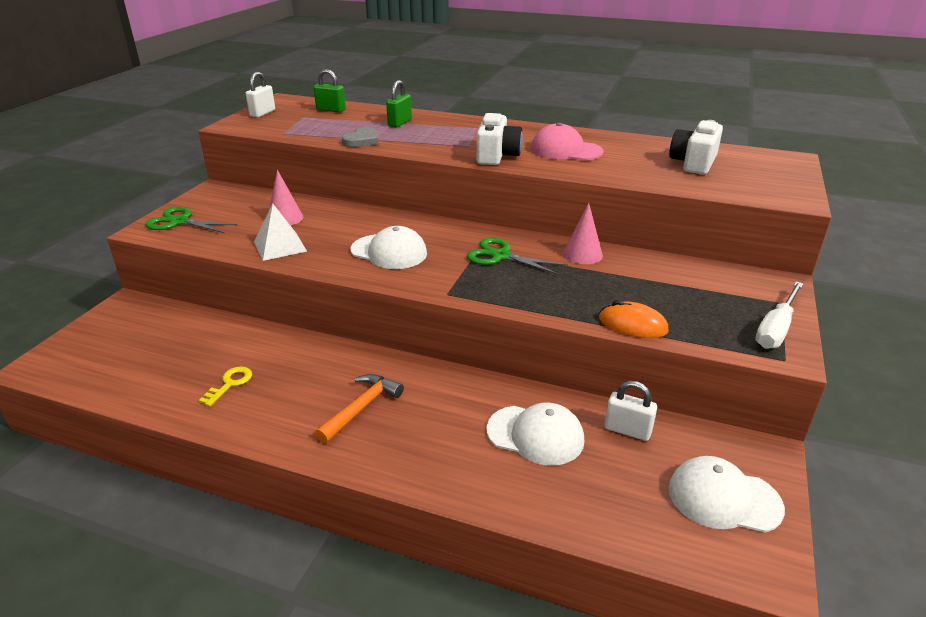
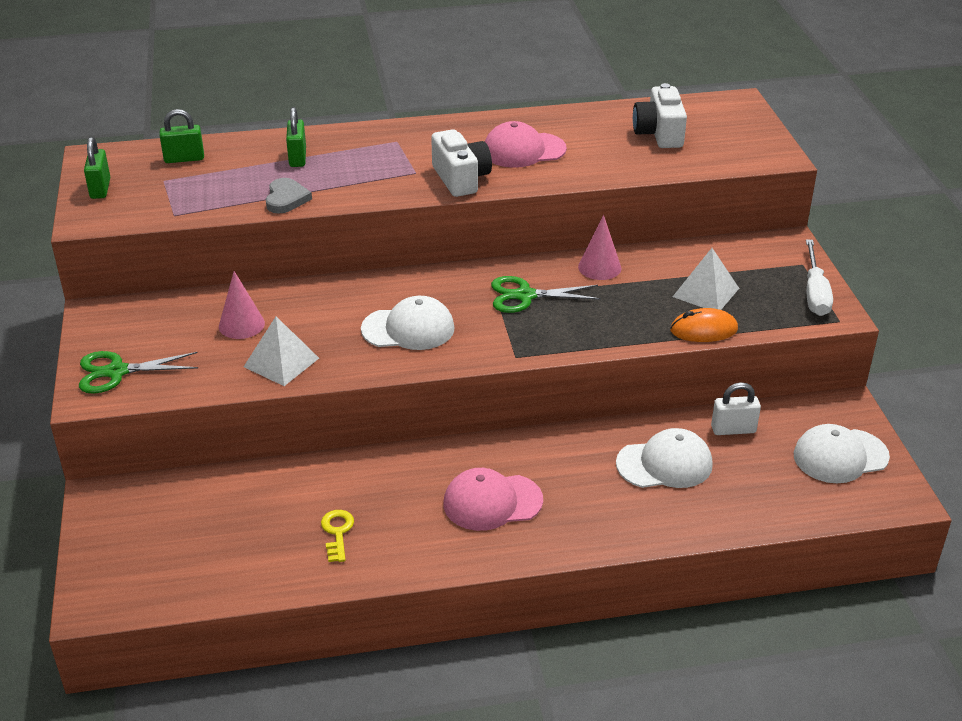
camera: 30 degrees left, 5 degrees up
white padlock [246,72,275,118] -> green padlock [84,137,110,199]
orange hammer [315,374,404,444] -> pink cap [443,468,543,531]
none -> white pyramid [673,248,739,310]

